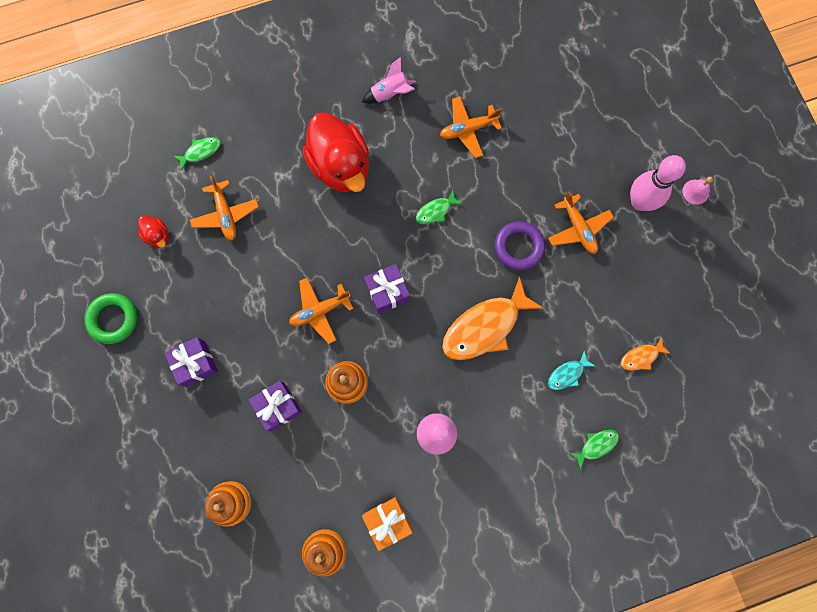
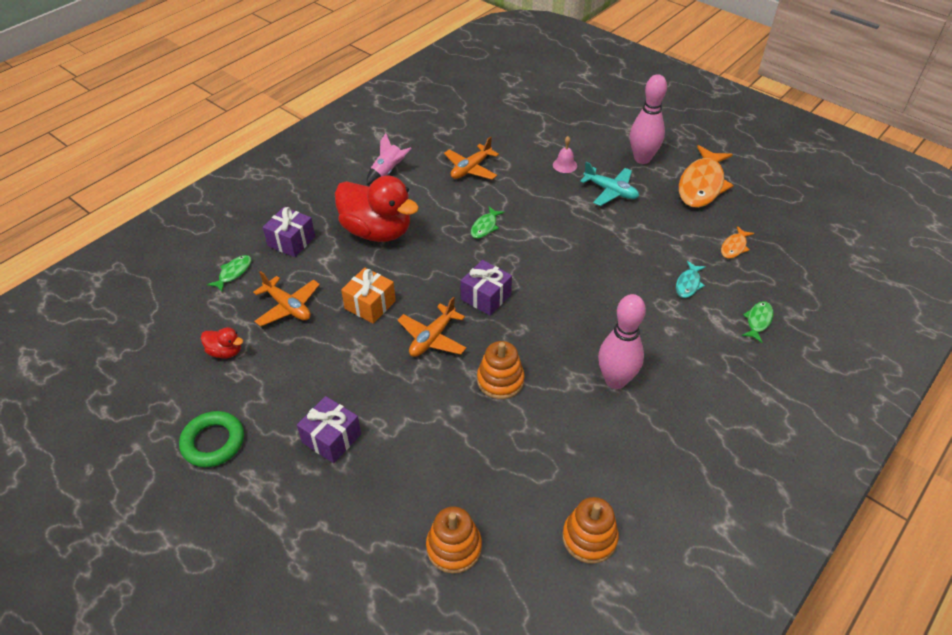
camera: 30 degrees left, 30 degrees down
purple gift [249,381,302,432] -> purple gift moved to [263,207,315,257]
orange gift [362,497,412,551] -> orange gift moved to [341,267,396,323]
orange fish [442,276,544,360] -> orange fish moved to [679,145,734,208]
purple ring [495,221,545,270] -> none
orange plane [548,192,614,254] -> turquoise plane [580,162,639,206]
pink bell [683,177,713,205] -> pink bell moved to [553,136,577,173]

